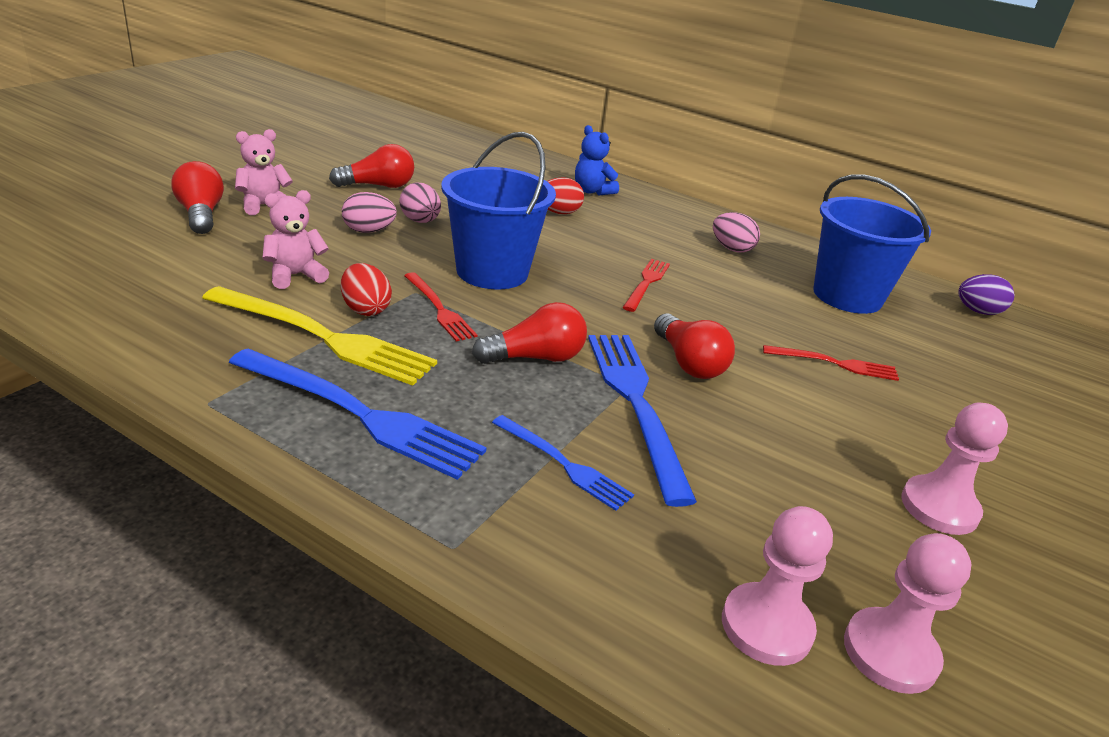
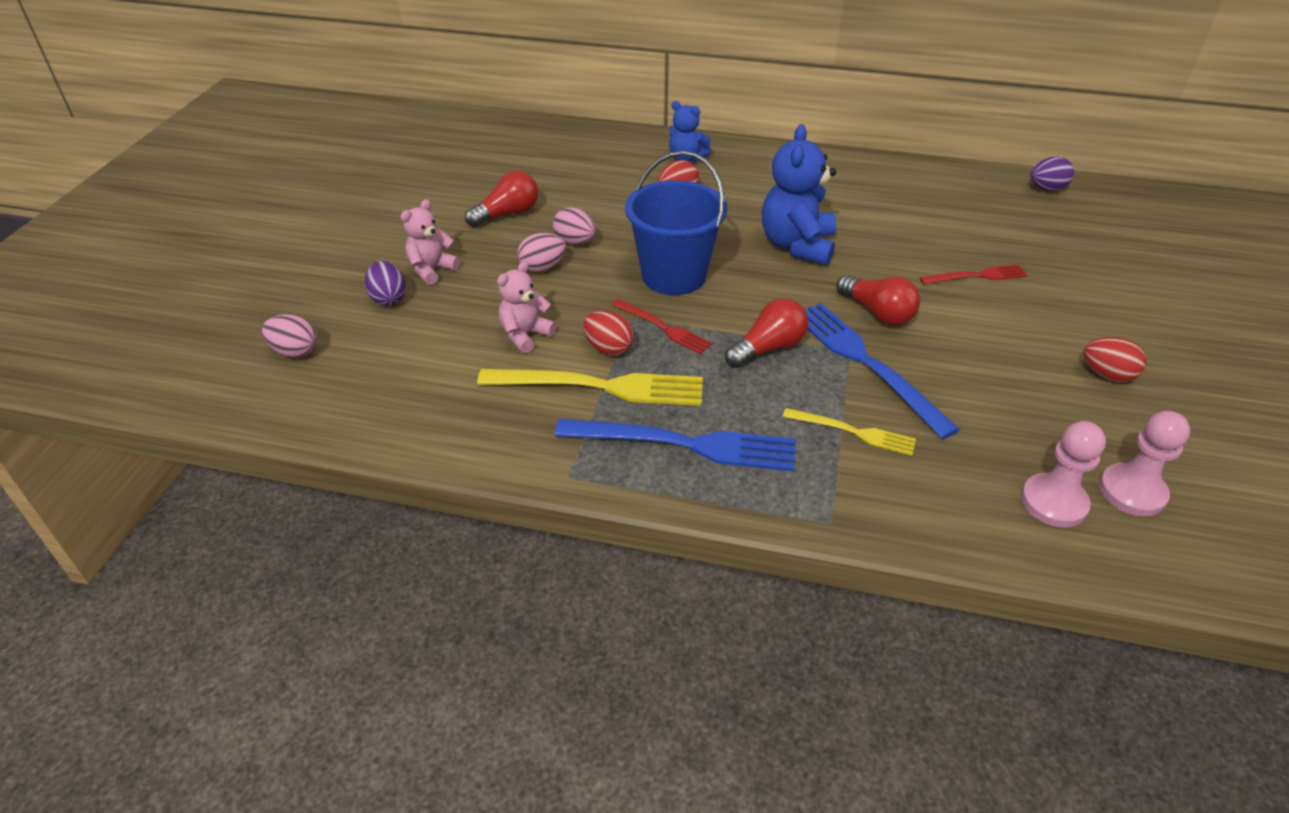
camera: 15 degrees left, 10 degrees up
red light bulb [171,161,224,234] -> purple egg [365,261,406,306]
blue fork [492,415,634,511] -> yellow fork [783,408,916,456]
red fork [623,259,670,312] -> blue teddy bear [762,124,836,265]
pink egg [713,212,760,253] -> pink egg moved to [262,314,317,358]
blue bucket [813,174,931,314] -> none
pink pawn [901,402,1008,535] -> red egg [1083,337,1146,382]

